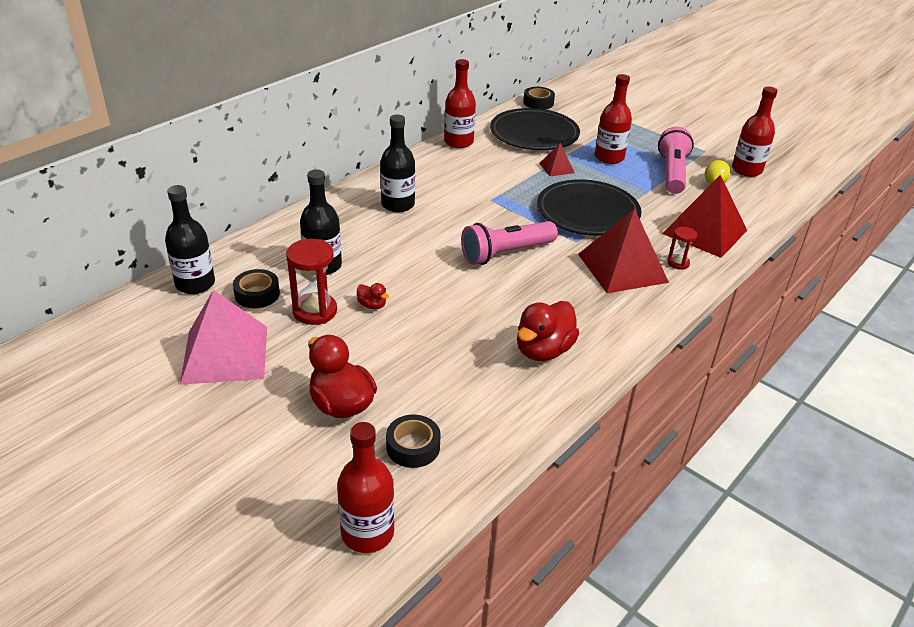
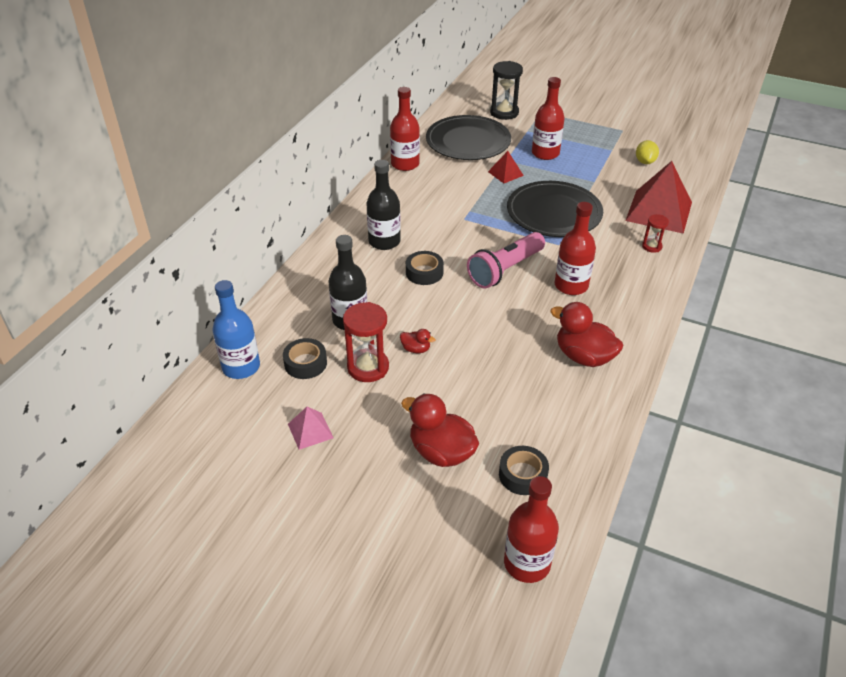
camera: 15 degrees left, 5 degrees up
black bottle [165,185,215,294] -> blue bottle [212,280,260,379]
pink pyramid [180,290,267,385] -> pink pyramid [288,407,333,450], size x0.48
red duck [517,301,579,361] -> red duck turned 105 degrees clockwise [550,302,623,367]
black tape [523,87,555,109] -> black tape moved to [406,251,444,285]
red pyramid [578,209,669,293] -> none
pink flashlight [658,127,694,194] -> none
red bottle [732,86,778,177] -> red bottle moved to [555,202,596,295]
none -> black hourglass [490,61,523,120]

